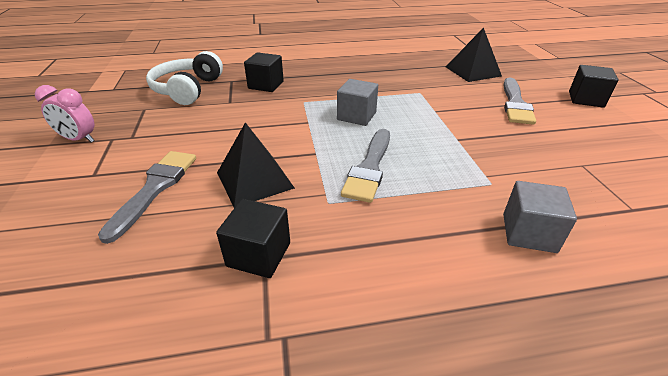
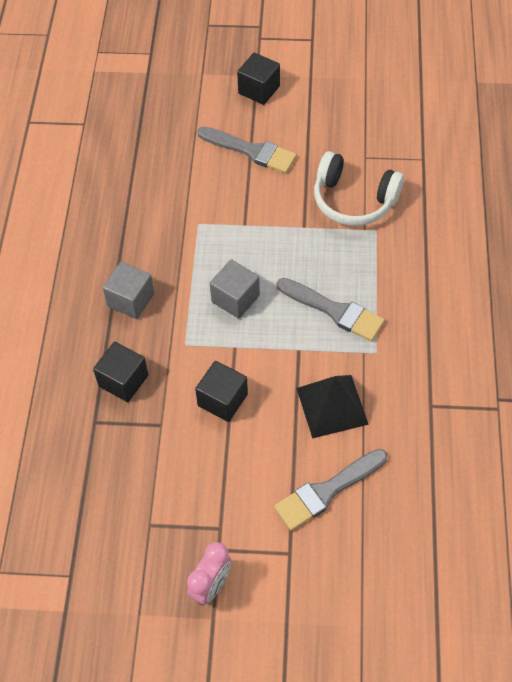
camera: 75 degrees left, 20 degrees up
grey brush [98,151,196,244] -> grey brush turned 60 degrees counterclockwise [274,449,387,531]
white headphones [146,51,223,105] -> white headphones moved to [314,151,404,226]
black cube [216,199,290,278] -> black cube moved to [195,361,248,422]
black pyramid [446,27,502,82] -> none
grey cube [503,181,577,253] -> grey cube moved to [103,262,154,319]

